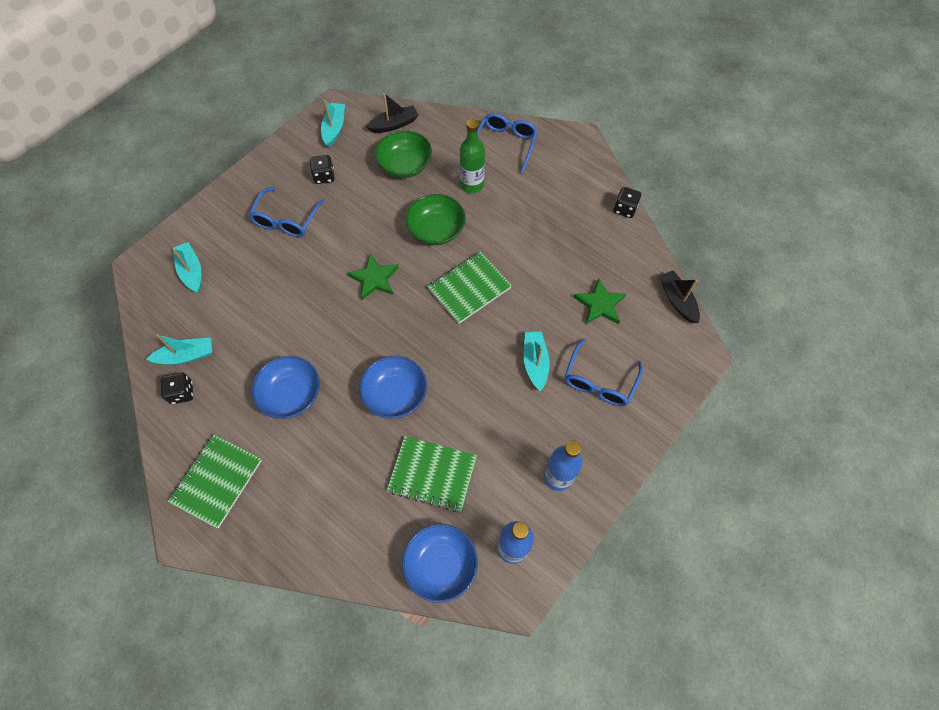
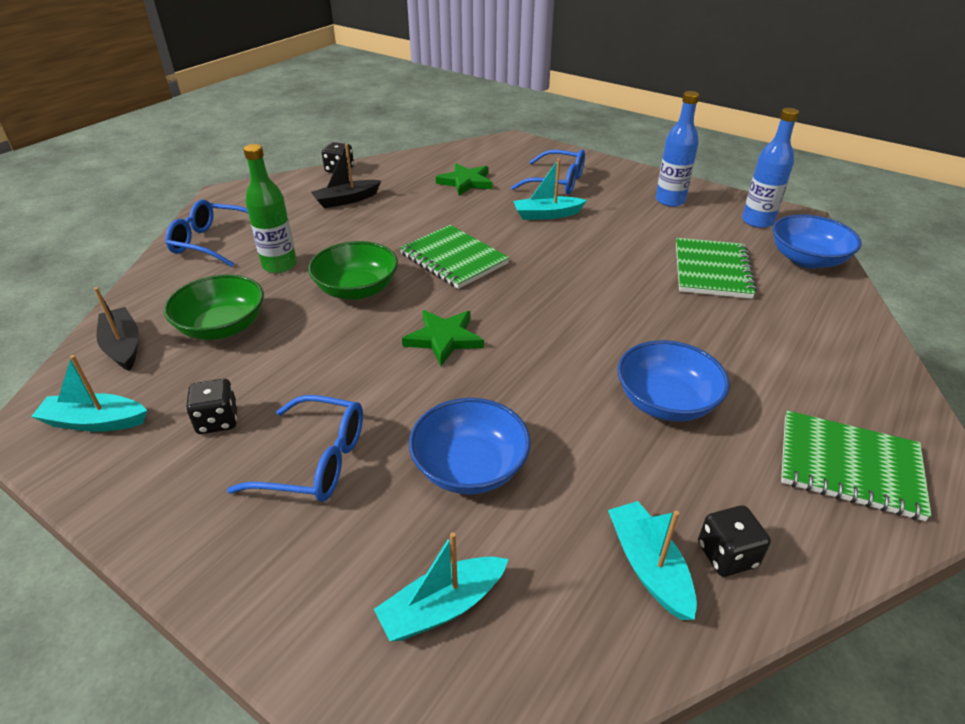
camera: 95 degrees left, 25 degrees down
blue bowl [359,356,427,419] -> blue bowl moved to [409,398,531,495]
black boat [660,270,700,323] -> black boat moved to [311,144,381,208]

